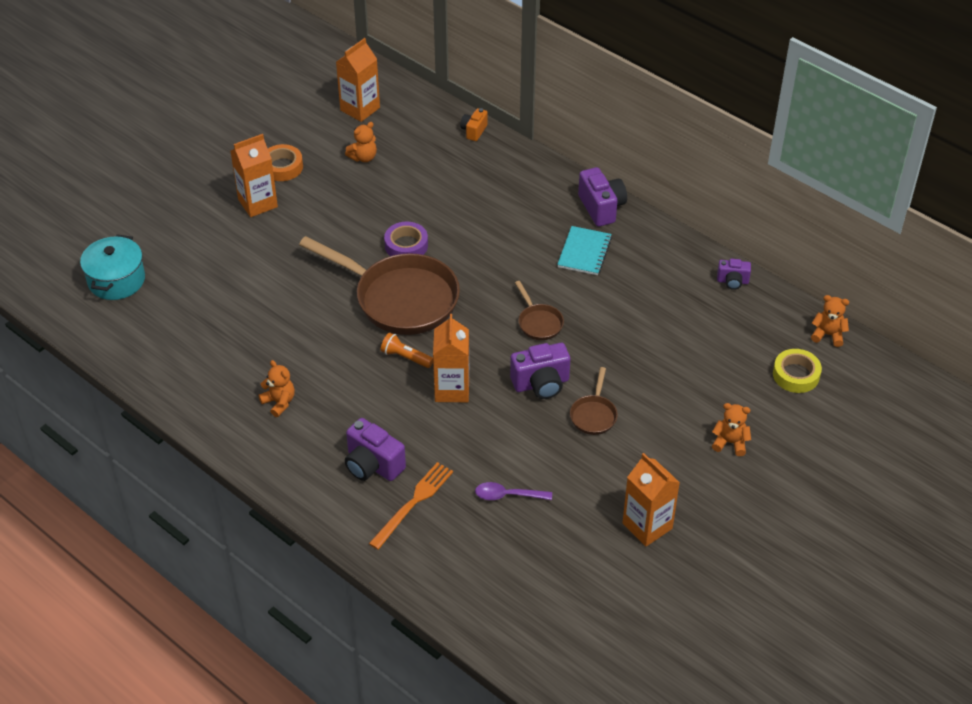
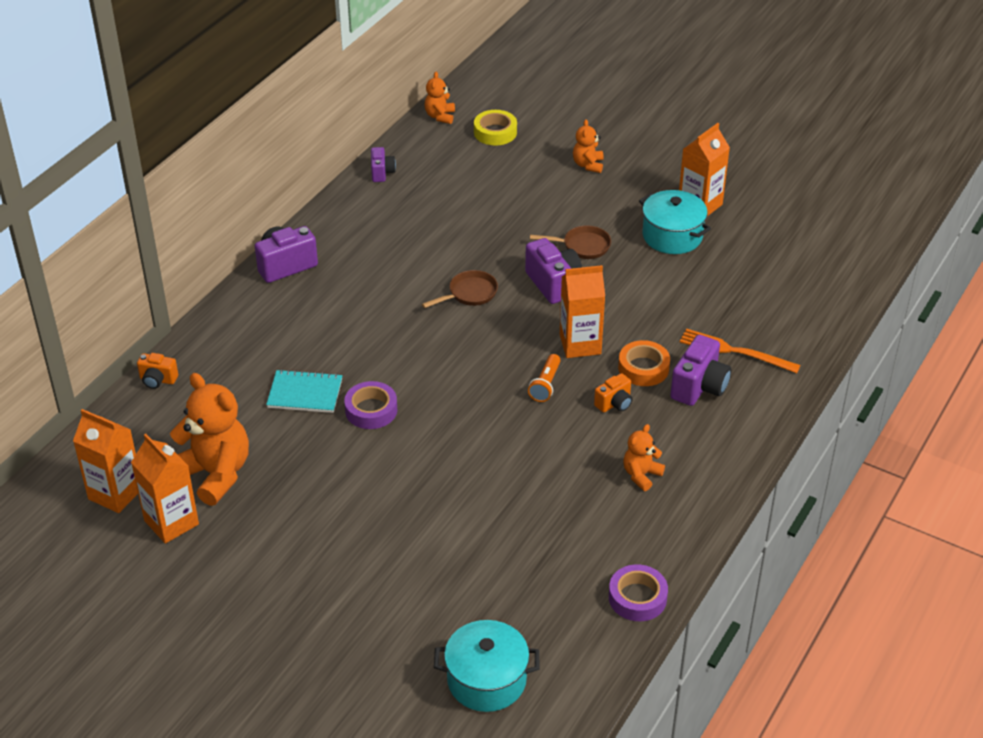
camera: 100 degrees left, 5 degrees down
orange carton [230,134,278,217] -> orange carton moved to [131,434,199,544]
orange tape [268,144,303,181] -> orange tape moved to [618,340,670,386]
brown pan [299,236,460,335] -> none
orange teddy bear [345,122,377,162] -> orange teddy bear [170,373,249,506], size x1.97
purple spoon [475,482,552,500] -> none
turquoise notebook [557,226,612,275] -> turquoise notebook moved to [266,369,342,413]
none -> orange camera [594,373,633,413]
none -> purple tape [609,564,668,621]
none -> turquoise pot [639,190,711,254]

